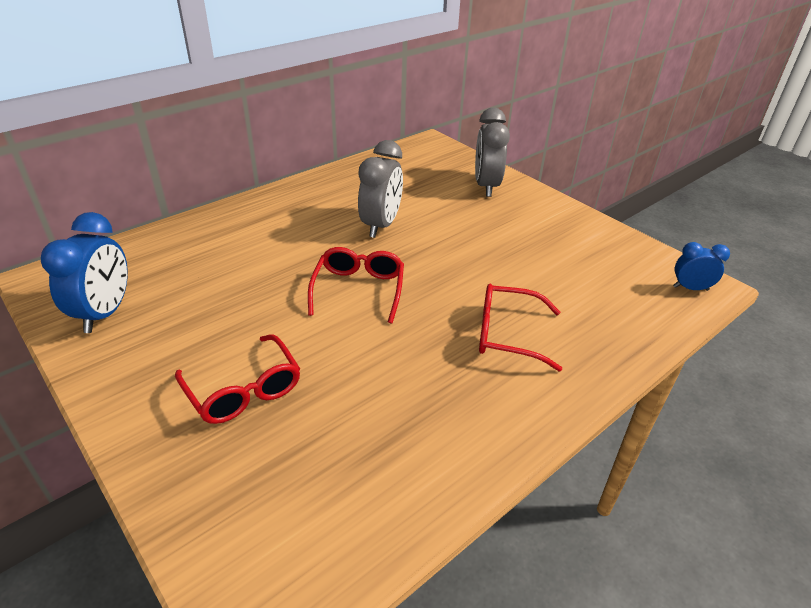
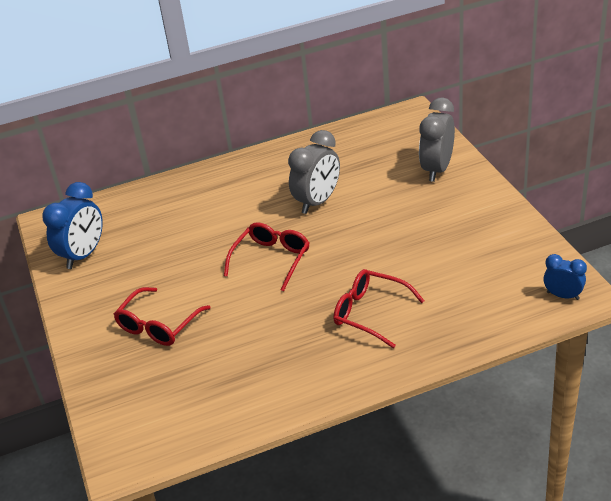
camera: 25 degrees right, 0 degrees up
red glasses [175,334,300,424] -> red glasses turned 45 degrees clockwise [113,287,211,346]

